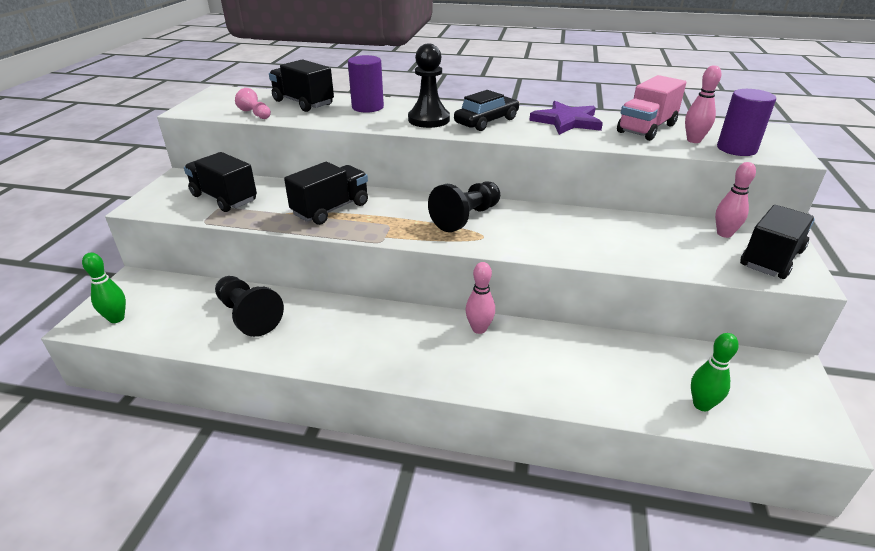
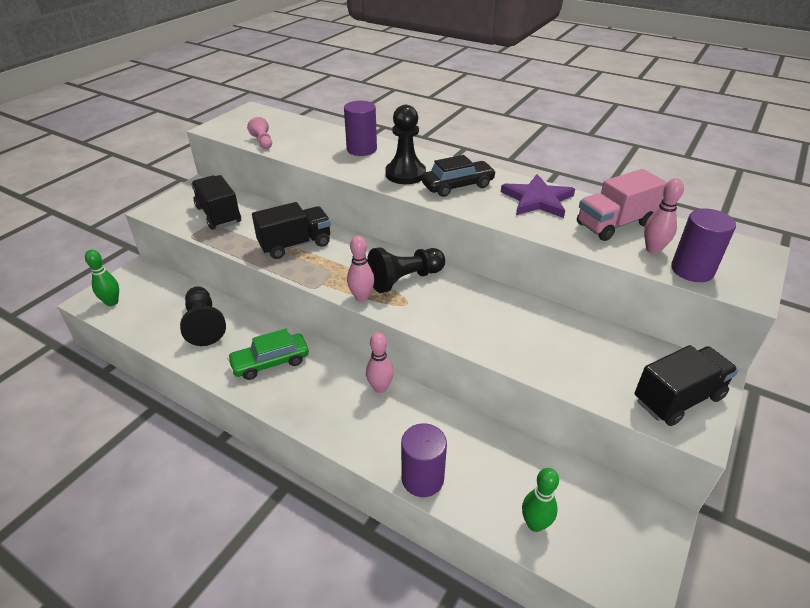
camera: 20 degrees right, 5 degrees up
black truck [269,59,334,112] -> none
pink bowling pin [715,162,756,238] -> pink bowling pin moved to [347,236,374,302]
none -> green car [227,329,309,380]
none -> purple cylinder [401,423,447,497]

